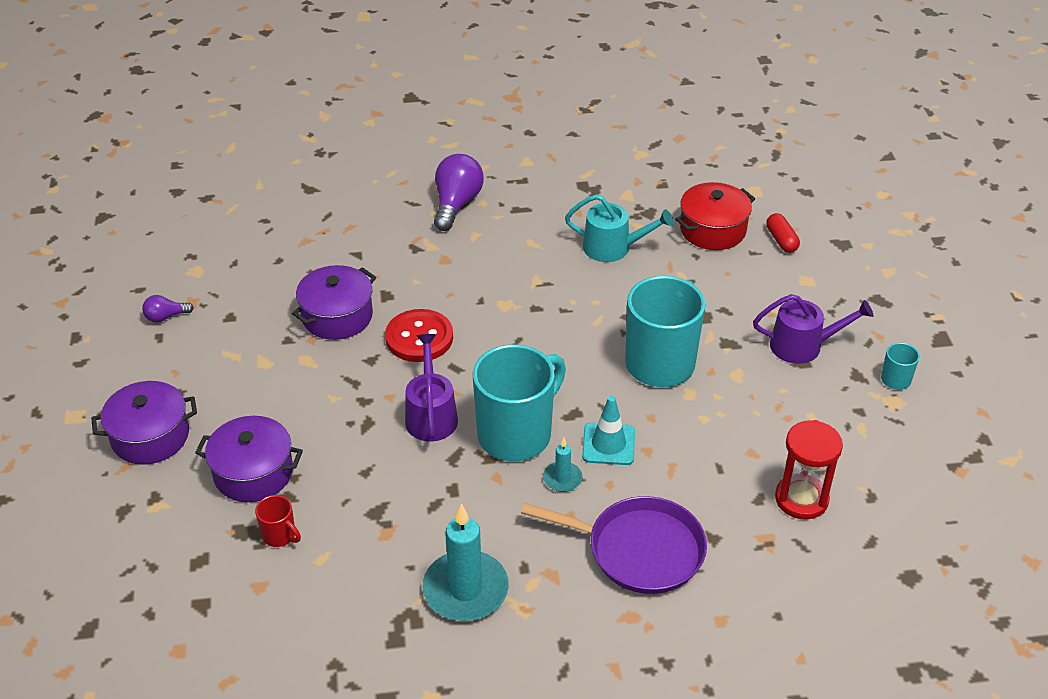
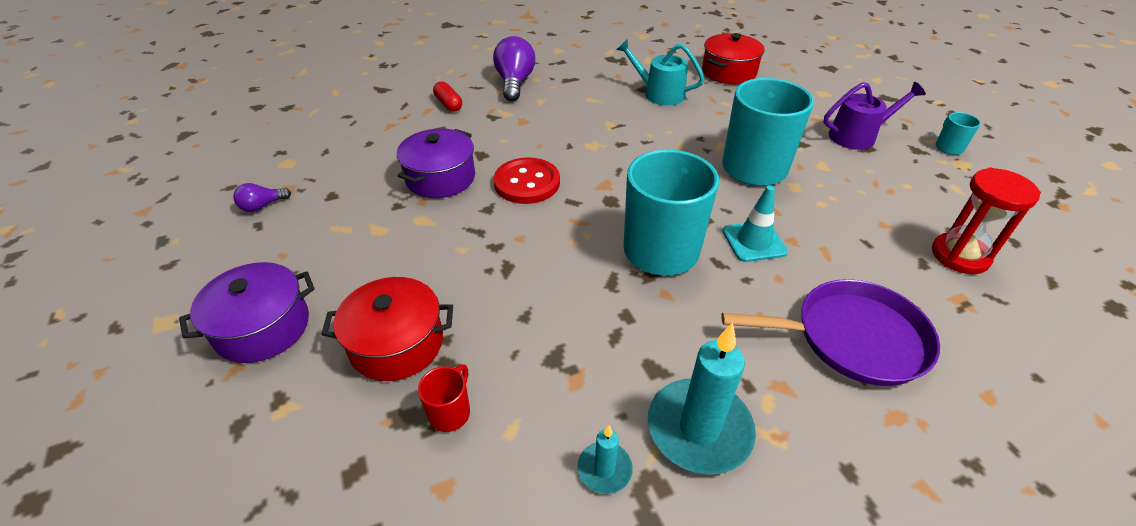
camera: 15 degrees left, 0 degrees up
purple pot [195,416,303,502] -> red pot [321,277,453,381]
red mug [255,495,301,547] -> red mug turned 90 degrees counterclockwise [418,364,470,432]
purple watering can [405,334,458,441] -> none
turquoise candle [543,438,582,492] -> turquoise candle moved to [577,425,633,494]
turquoise watering can [565,194,673,262] -> turquoise watering can turned 150 degrees counterclockwise [616,39,704,105]
red capsule [766,213,800,253] -> red capsule moved to [433,81,462,112]

